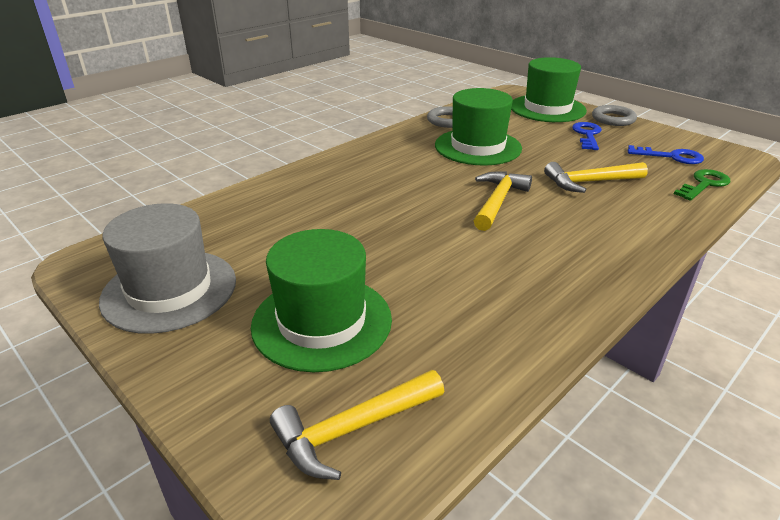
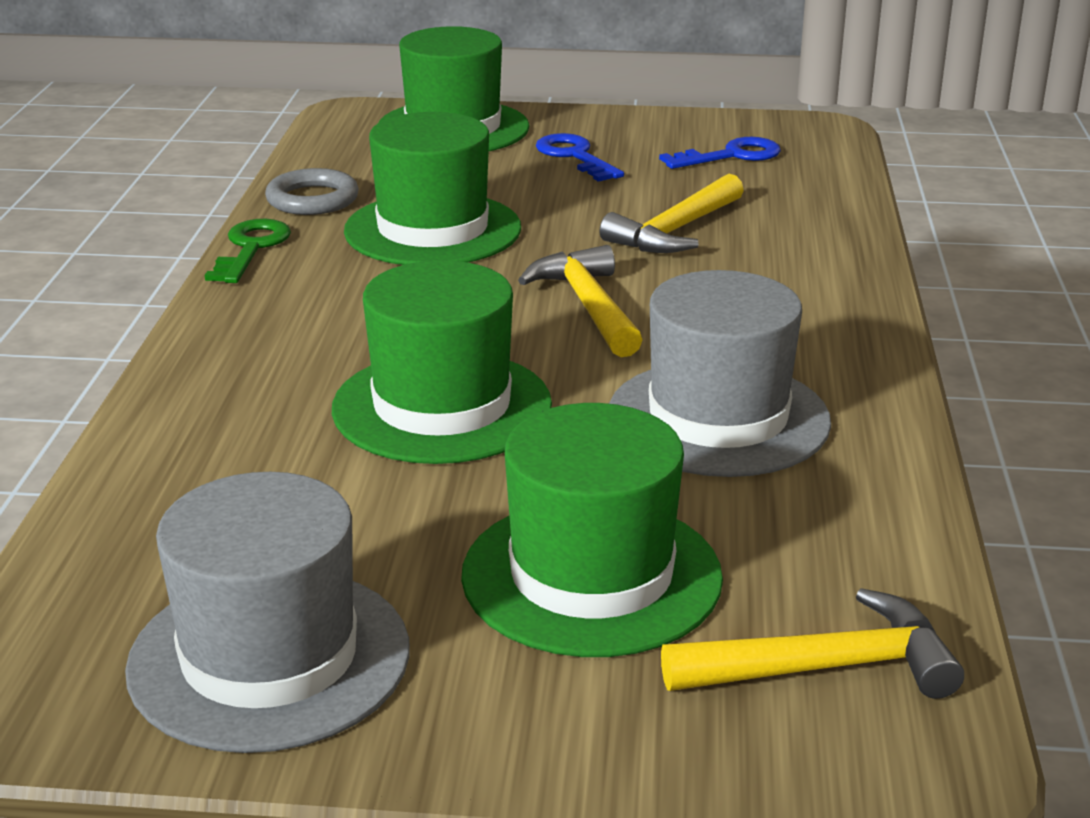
camera: 40 degrees left, 5 degrees down
yellow hammer [270,370,444,480] -> yellow hammer turned 120 degrees counterclockwise [661,588,964,699]
grey ring [592,105,637,126] -> none
green key [674,169,730,201] -> green key moved to [205,219,291,283]
none -> green hat [332,260,552,464]
none -> grey hat [609,270,831,477]

